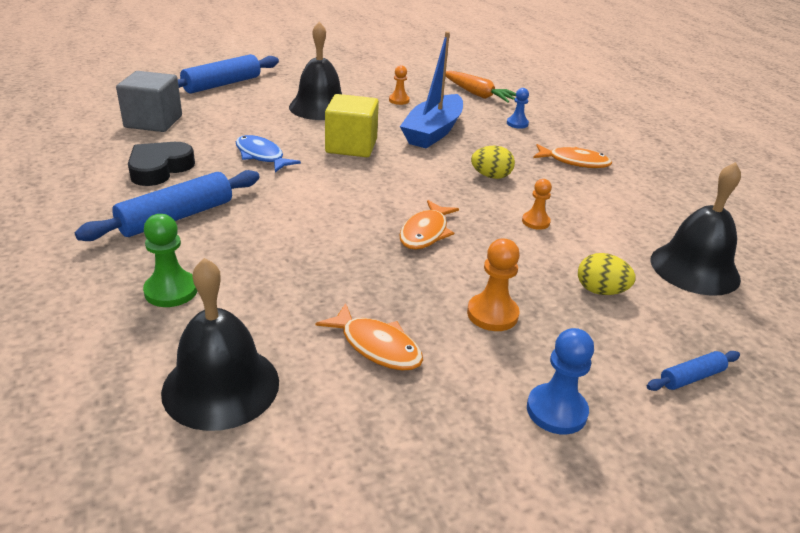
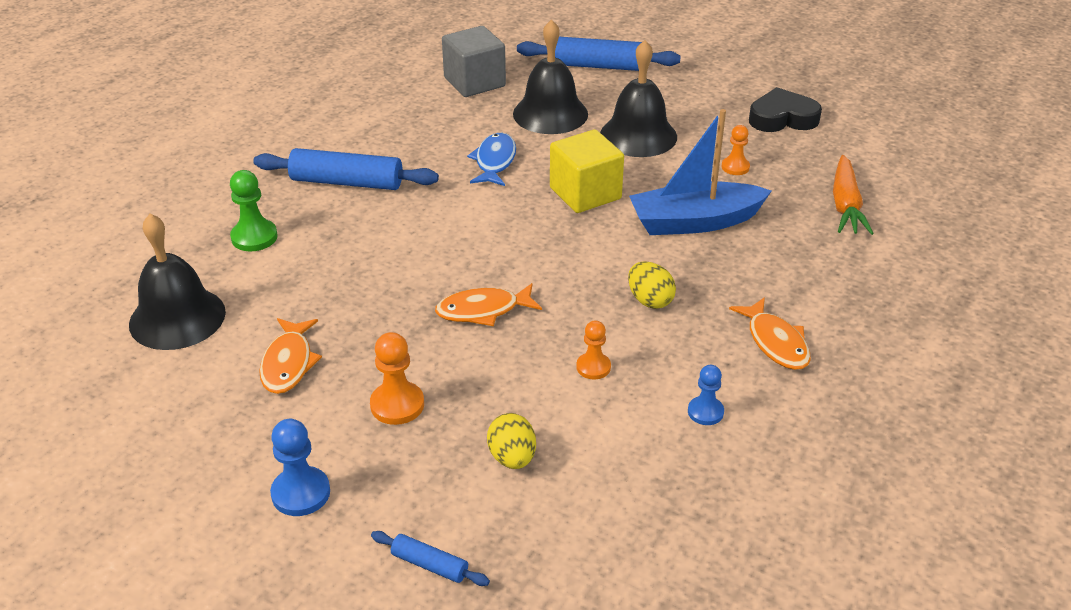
camera: 55 degrees right, 5 degrees up
black heart [128,142,195,186] -> black heart moved to [749,87,822,132]
blue pawn [507,88,529,129] -> blue pawn moved to [688,365,724,425]
black bell [650,162,741,296] -> black bell moved to [513,19,588,134]

